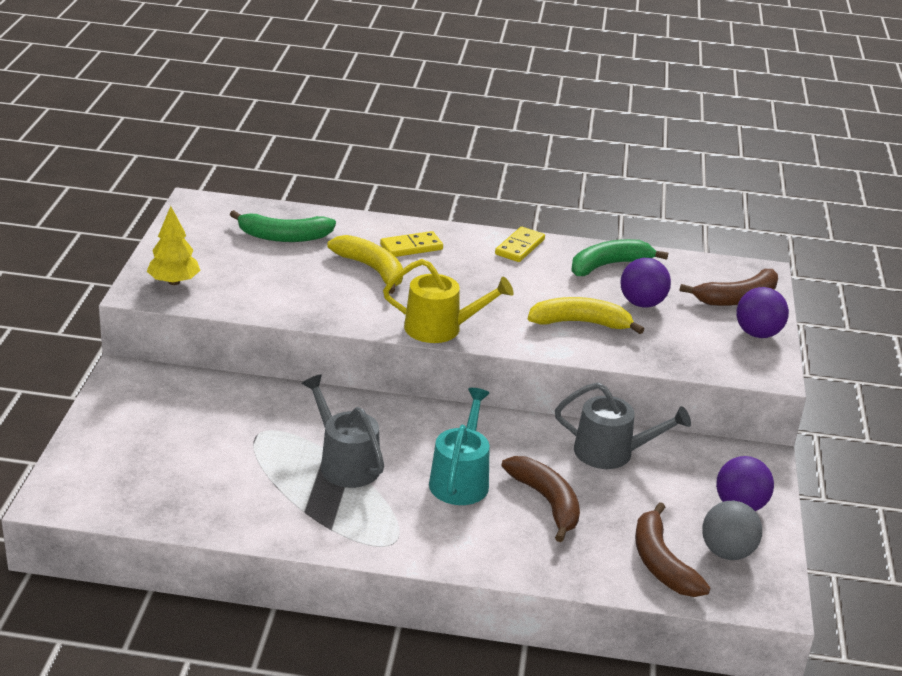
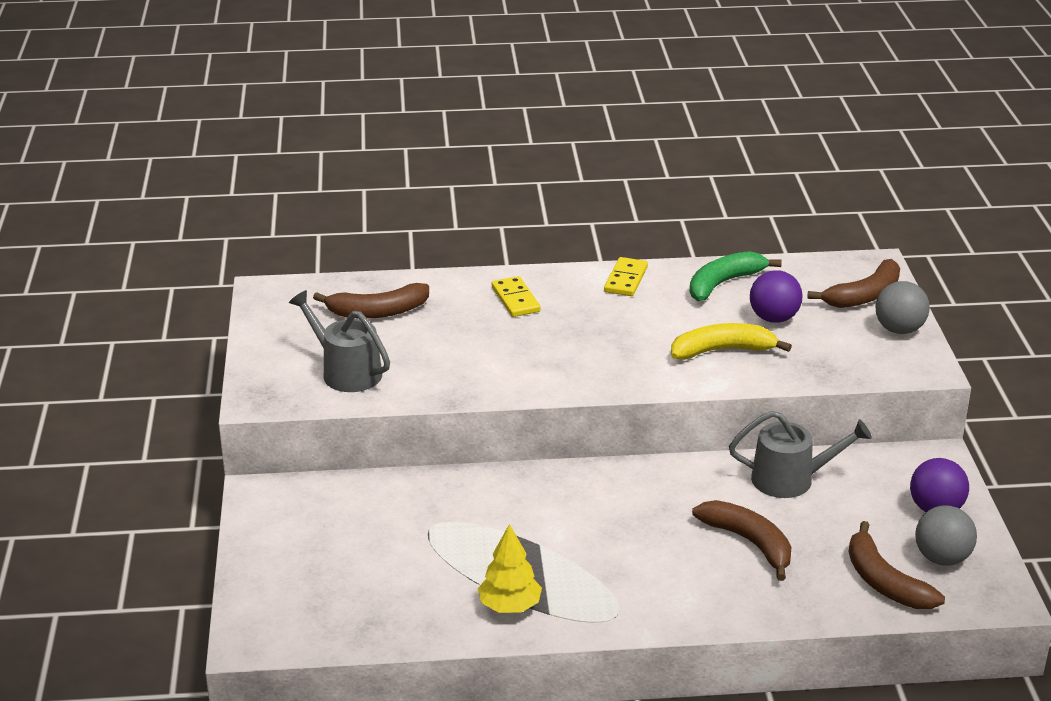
camera: 10 degrees left, 0 degrees up
yellow tree [147,206,200,285] -> yellow tree moved to [478,524,542,613]
green banana [230,210,336,242] -> brown banana [313,283,429,319]
grey watering can [301,374,384,488] -> grey watering can moved to [289,290,390,392]
yellow banana [327,235,403,294] -> none
yellow domino [380,231,443,257] -> yellow domino turned 75 degrees counterclockwise [492,276,541,317]
yellow watering can [383,259,513,343] -> none
turquoise watering can [429,388,490,505] -> none
purple ball [737,287,789,338] -> grey ball [875,281,930,334]

